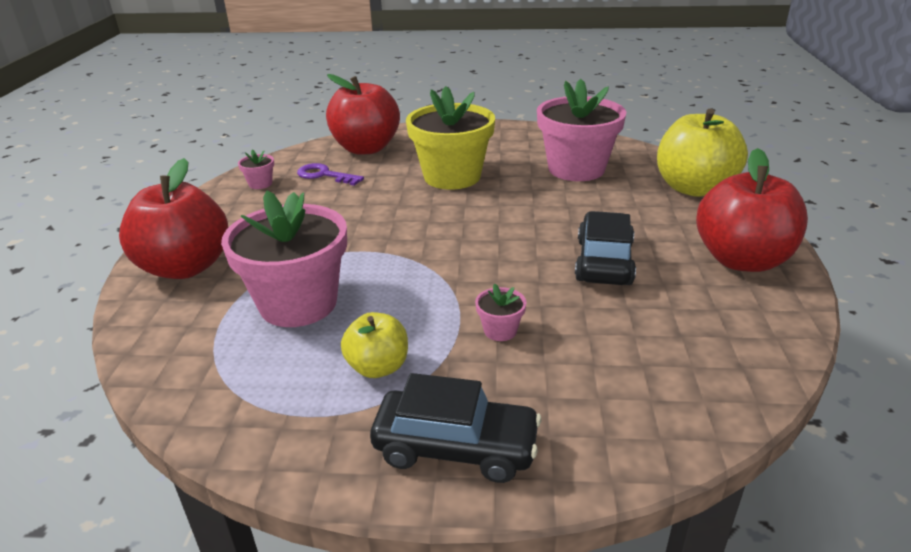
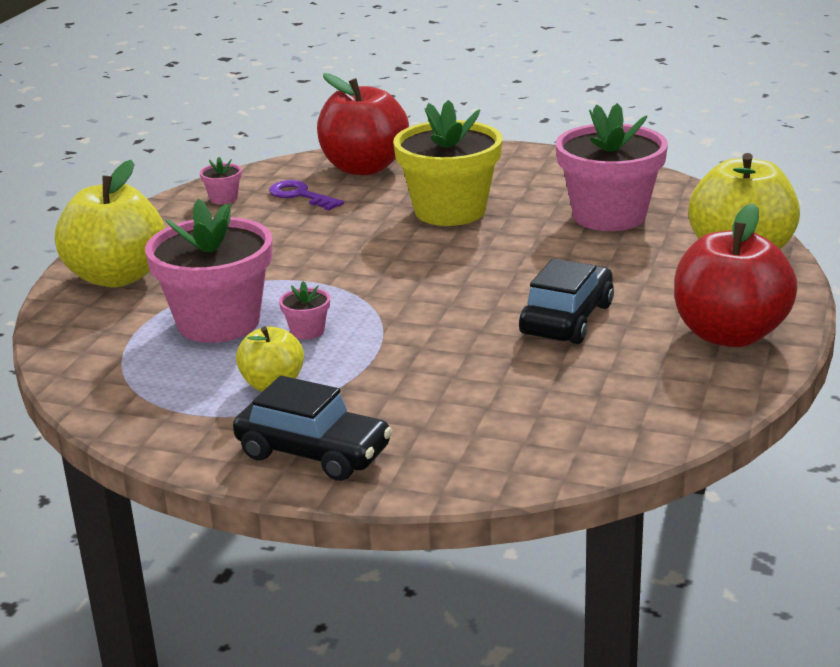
camera: 15 degrees right, 5 degrees down
red apple [119,158,228,279] -> yellow apple [55,160,165,288]
pink flower pot [475,283,526,341] -> pink flower pot moved to [279,281,330,340]

